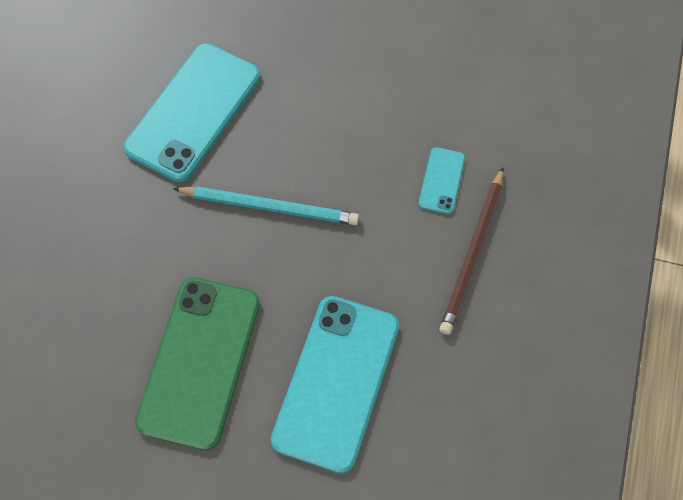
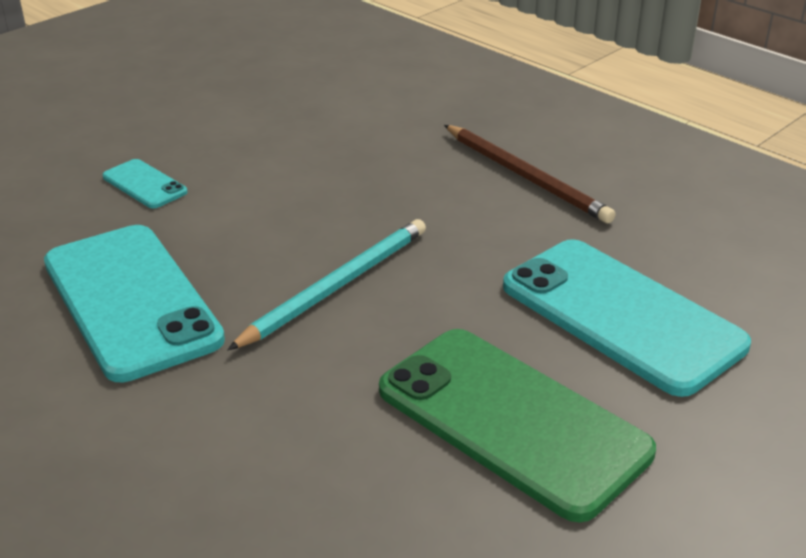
camera: 60 degrees left, 30 degrees down
turquoise phone [419,147,465,214] -> turquoise phone moved to [103,159,188,208]

